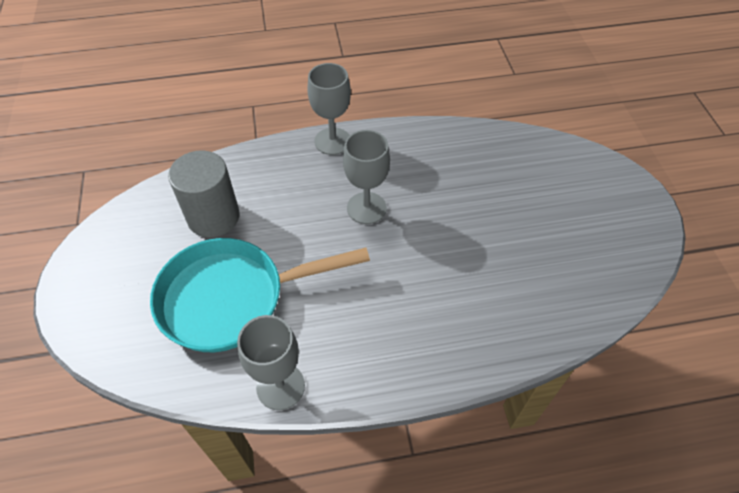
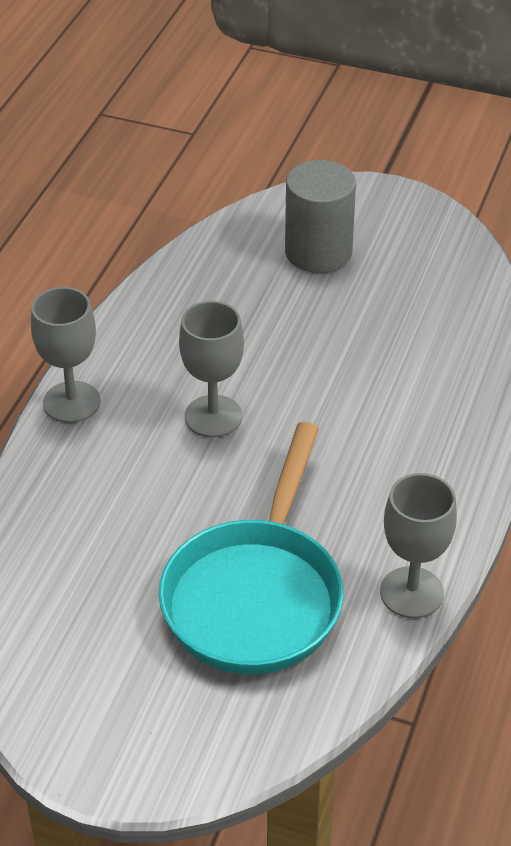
camera: 60 degrees left, 10 degrees down
grey cylinder [168,150,240,238] -> grey cylinder moved to [285,160,356,273]

